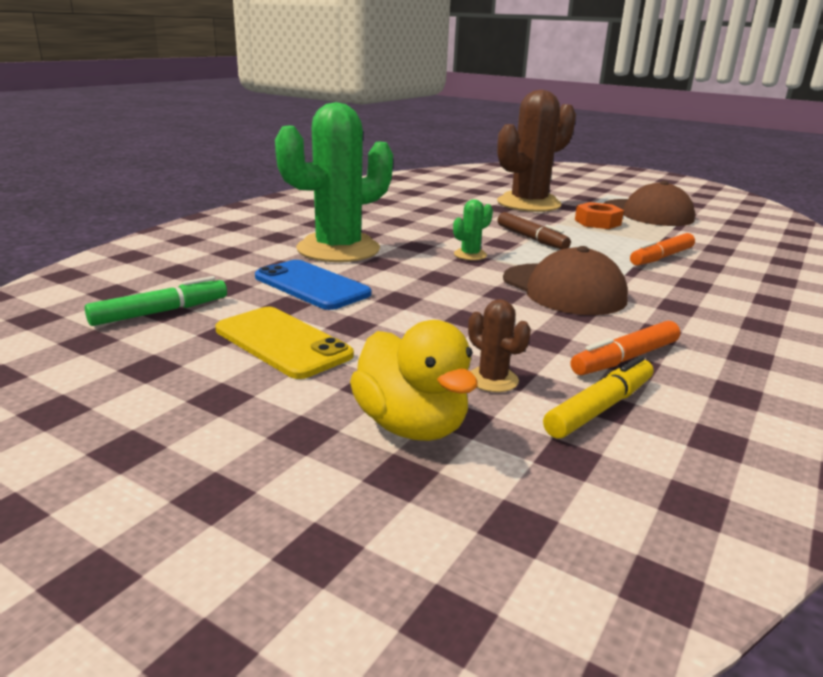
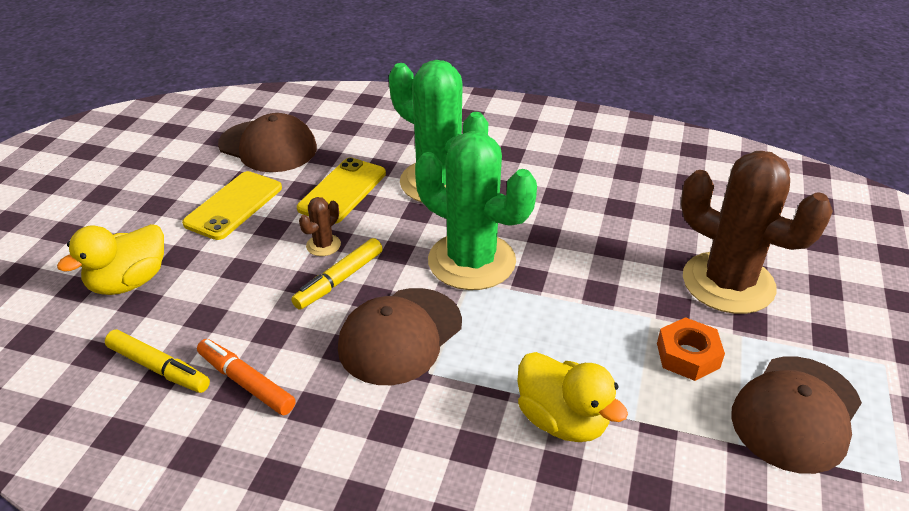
camera: 75 degrees right, 15 degrees up
green marker [85,276,227,326] -> brown cap [218,113,317,172]
blue phone [255,260,372,310] -> yellow phone [297,158,386,224]
green cactus [453,199,493,260] -> green cactus [415,131,537,290], size x2.49
brown cactus [468,299,531,392] -> brown cactus moved to [299,197,341,256]
brown marker [498,212,571,249] -> none
orange marker [630,233,695,265] -> yellow duck [517,352,628,442]
none -> yellow marker [291,238,383,310]

